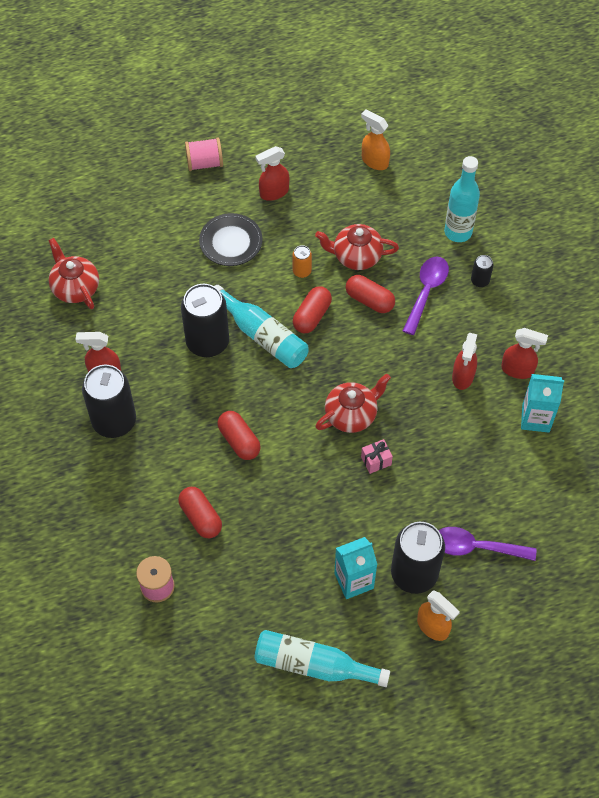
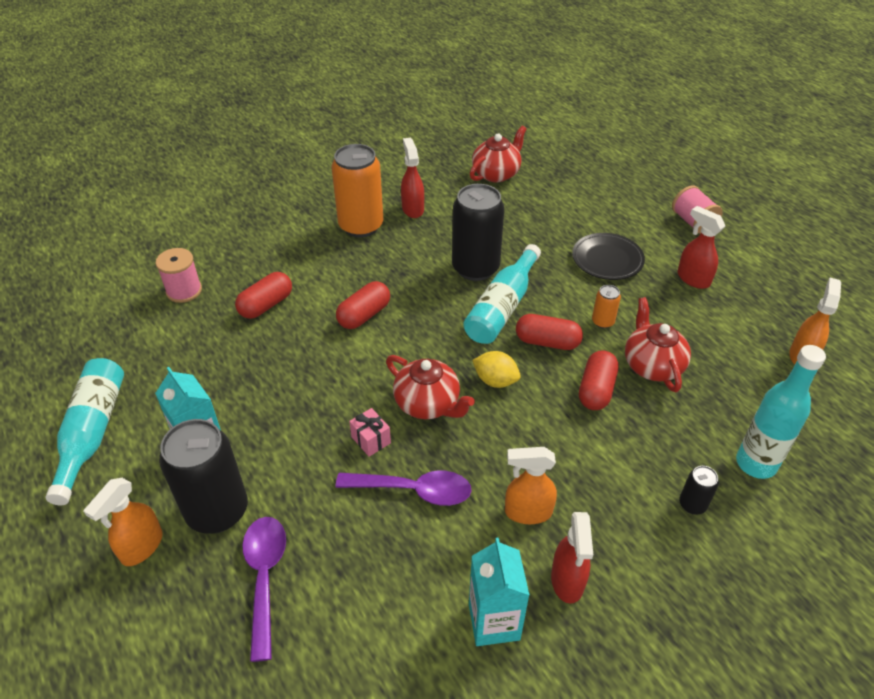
camera: 75 degrees right, 15 degrees down
black can [82,365,136,438] -> orange can [332,144,383,237]
purple spoon [402,256,449,335] -> purple spoon moved to [335,471,471,506]
red spray bottle [452,333,477,390] -> orange spray bottle [505,447,557,524]
none -> yellow lemon [472,351,521,388]

